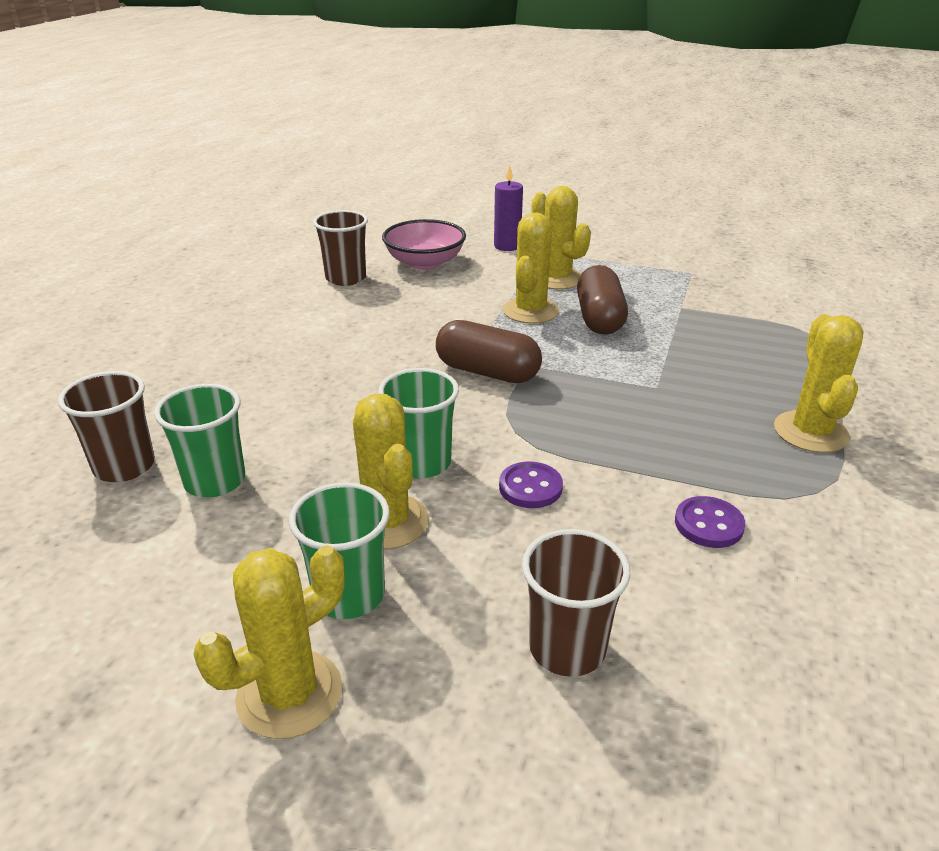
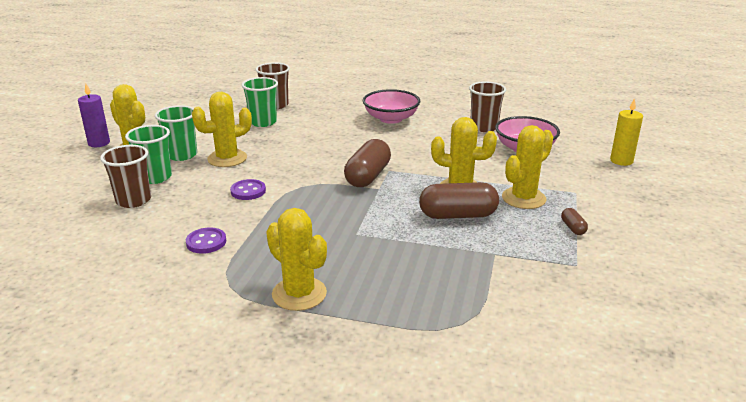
camera: 85 degrees right, 5 degrees down
green cup [378,368,459,478] -> green cup moved to [125,125,172,184]
purple candle [494,165,523,251] -> purple candle moved to [78,84,110,147]
yellow cactus [774,314,863,453] -> yellow cactus turned 45 degrees clockwise [266,208,327,311]
none -> pink bowl [363,89,420,124]
none -> brown capsule [561,208,588,235]
none -> yellow candle [610,98,643,166]

